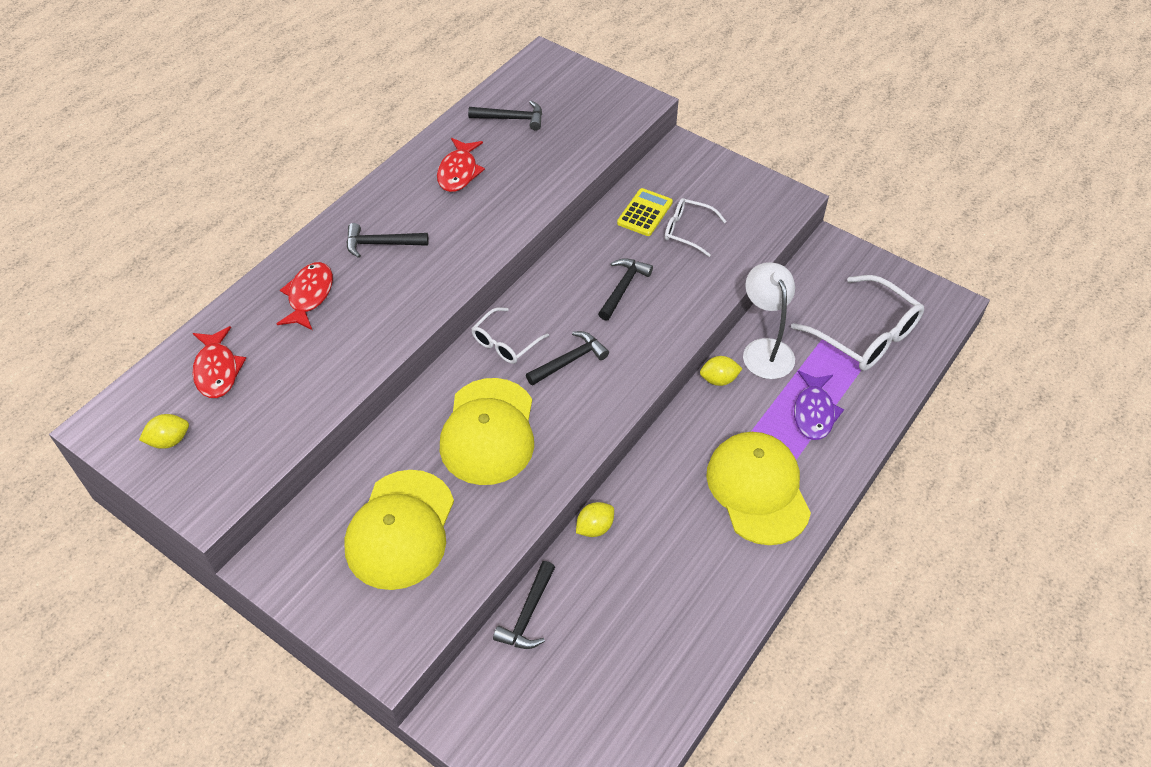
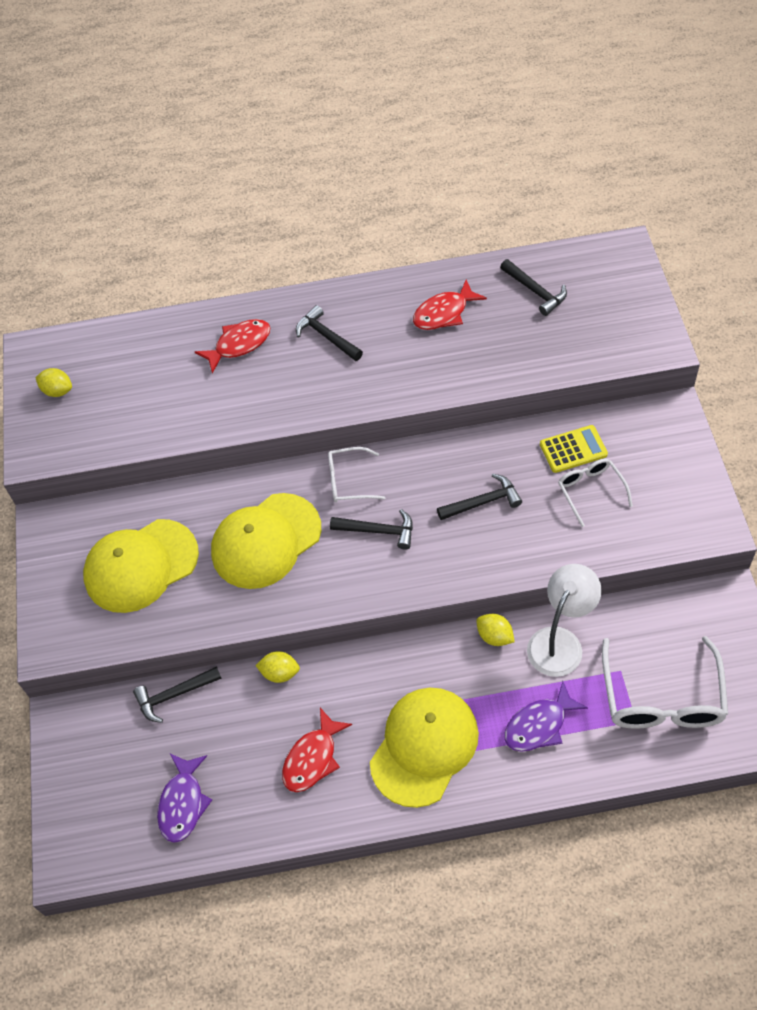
camera: 50 degrees right, 5 degrees up
red fish [192,326,246,398] -> red fish moved to [282,708,352,792]
none -> purple fish [157,754,212,843]

